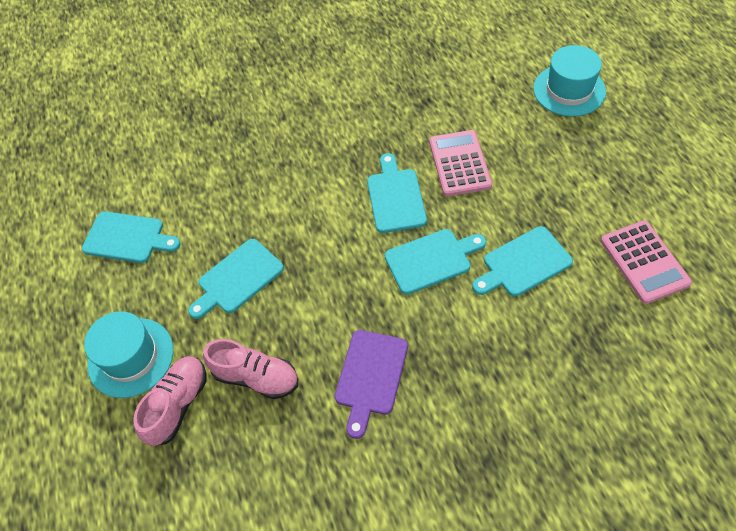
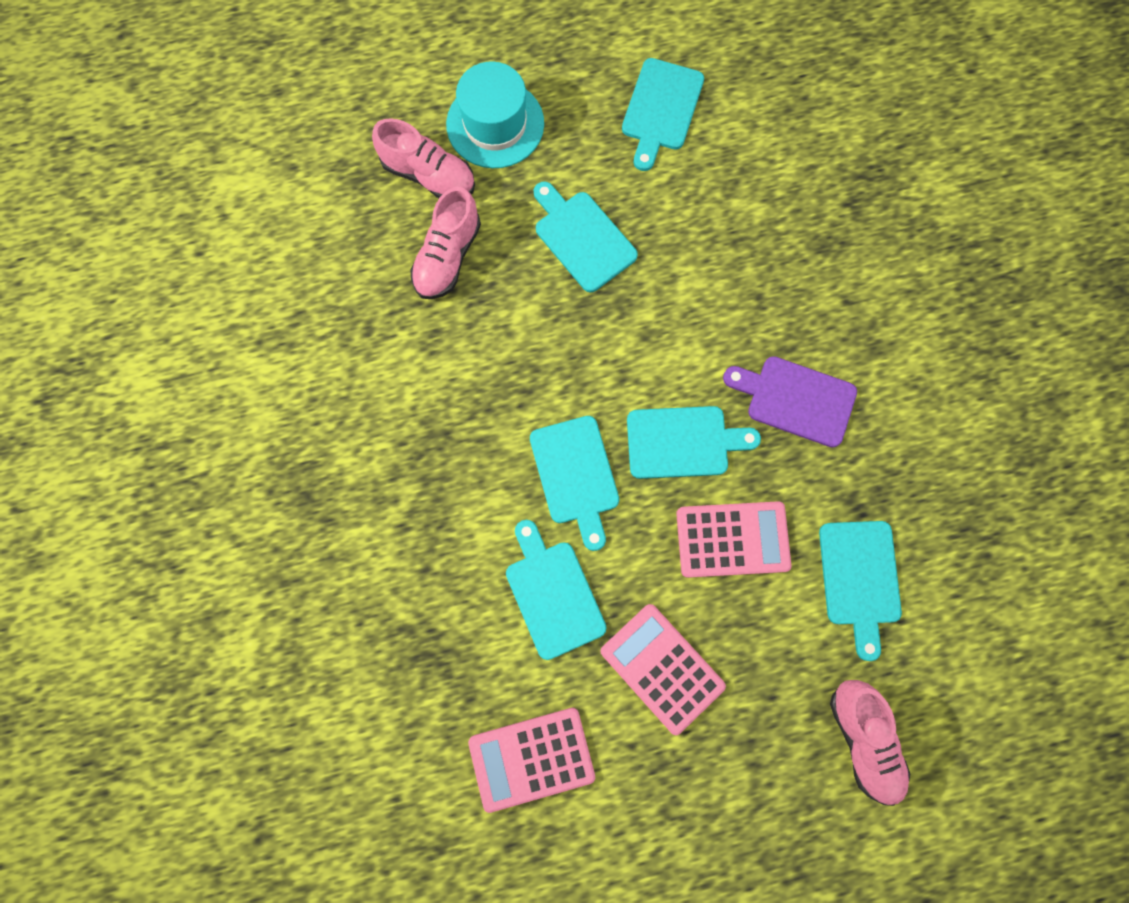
camera: 90 degrees right, 20 degrees up
purple cutting board [335,330,408,439] -> purple cutting board moved to [723,356,857,447]
turquoise hat [533,45,606,117] -> pink shoe [830,680,910,806]
none -> pink calculator [601,604,726,735]
none -> turquoise cutting board [819,521,902,661]

